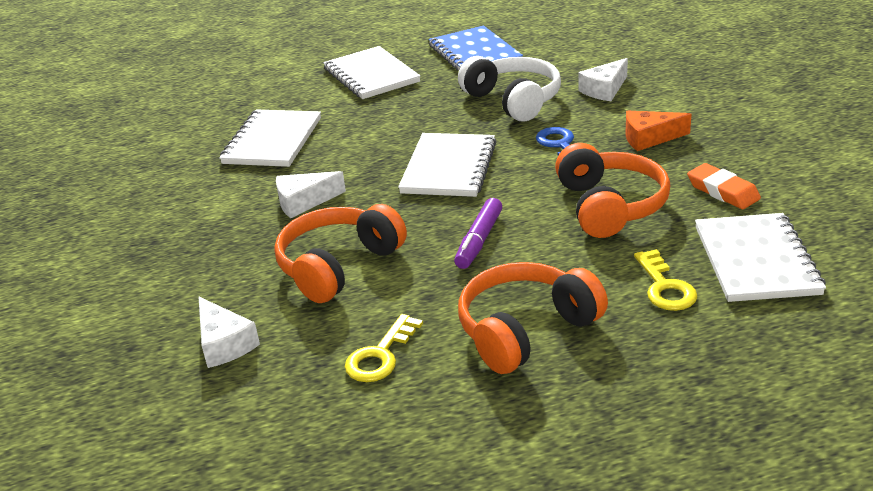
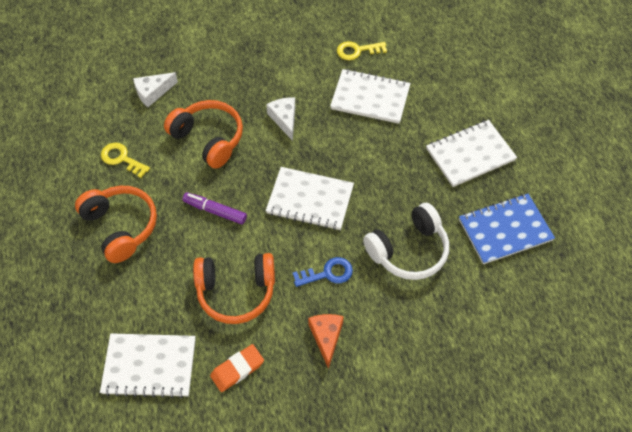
camera: 90 degrees right, 25 degrees up
white cheese [578,58,628,101] -> none
yellow key [634,249,698,311] -> yellow key moved to [337,41,387,60]

